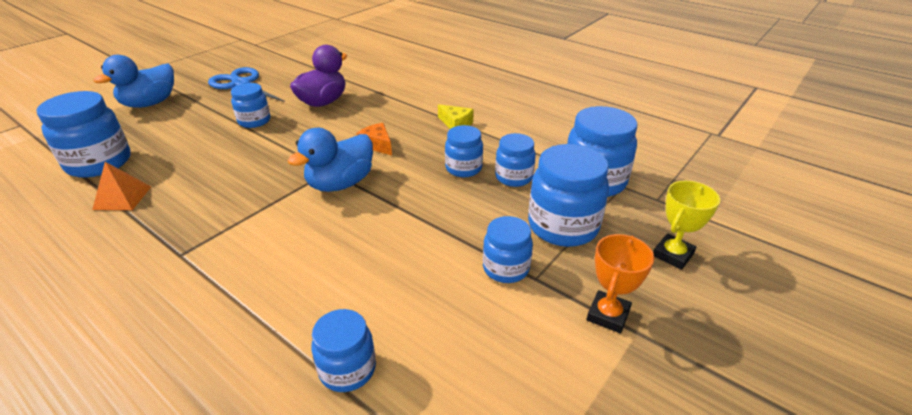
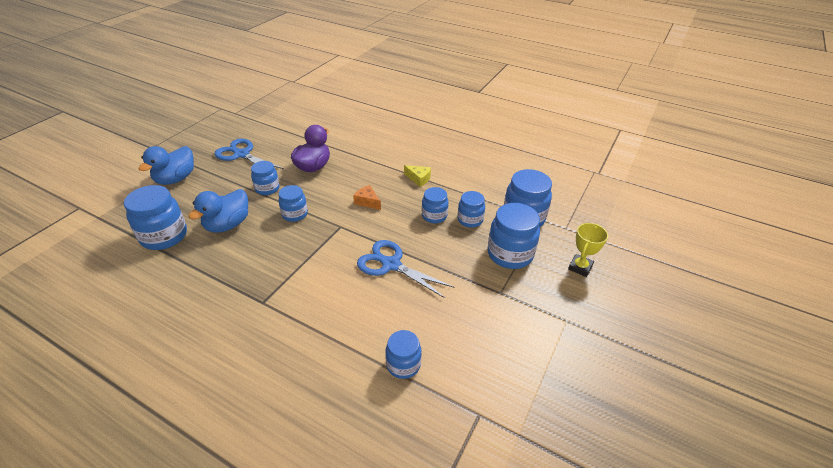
camera: 10 degrees left, 5 degrees up
orange pyramid [92,162,151,210] -> none
blue duck [288,128,373,192] -> blue duck moved to [188,189,248,233]
blue jar [483,216,533,283] -> blue jar moved to [278,185,308,222]
orange trophy [587,234,654,333] -> none
none -> blue scissors [357,240,455,298]

